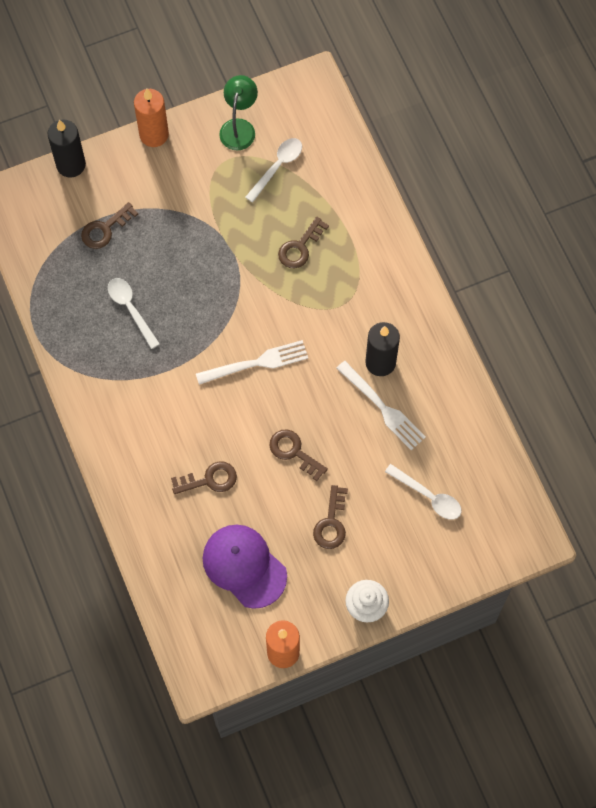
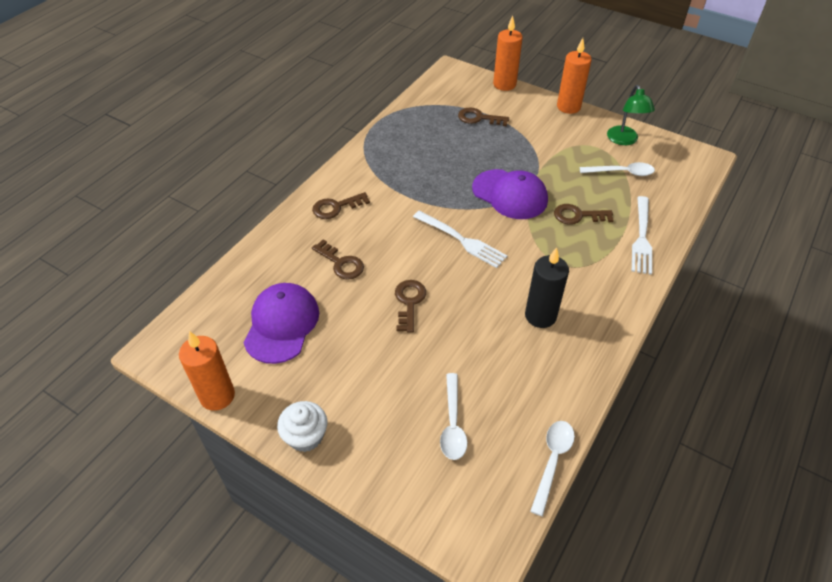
camera: 55 degrees right, 20 degrees down
black candle [48,119,86,178] -> orange candle [493,16,523,91]
white spoon [108,278,160,349] -> white spoon moved to [530,421,575,516]
green lamp [219,75,258,150] -> green lamp turned 105 degrees clockwise [607,85,655,145]
brown key [313,485,348,549] -> brown key moved to [312,192,370,219]
white fork [336,361,426,450] -> white fork moved to [632,196,652,275]
none -> purple cap [472,169,548,219]

